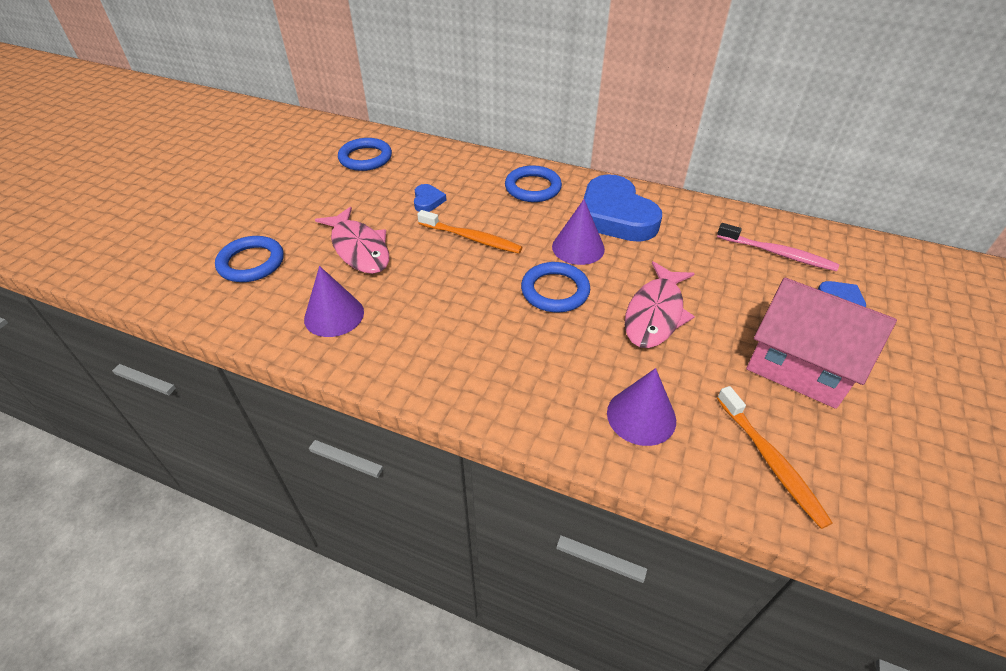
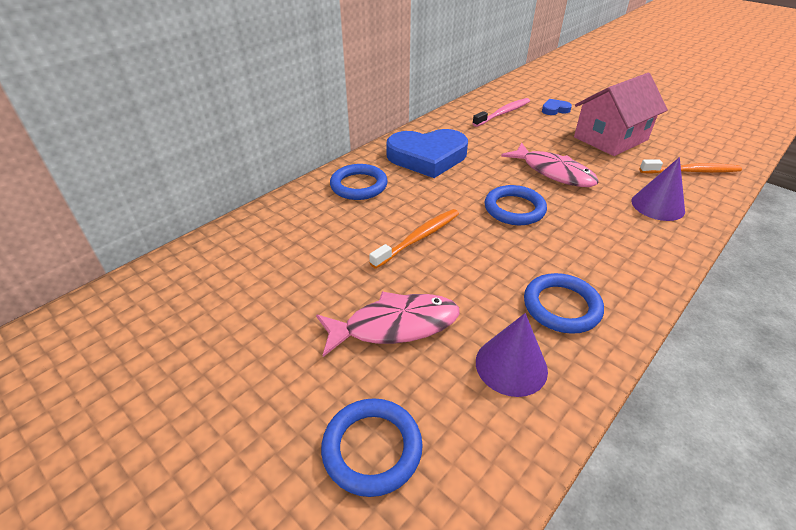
camera: 70 degrees left, 5 degrees down
blue ring [338,138,392,171] -> blue ring moved to [524,273,604,334]
blue heart [414,184,447,212] -> none
purple cone [552,199,605,265] -> none

